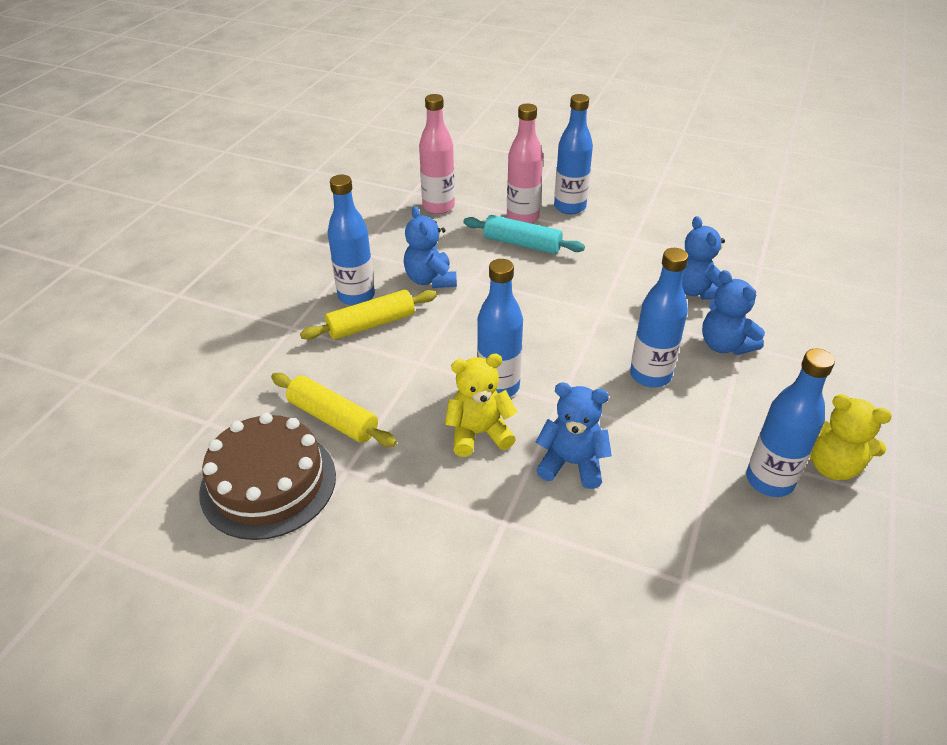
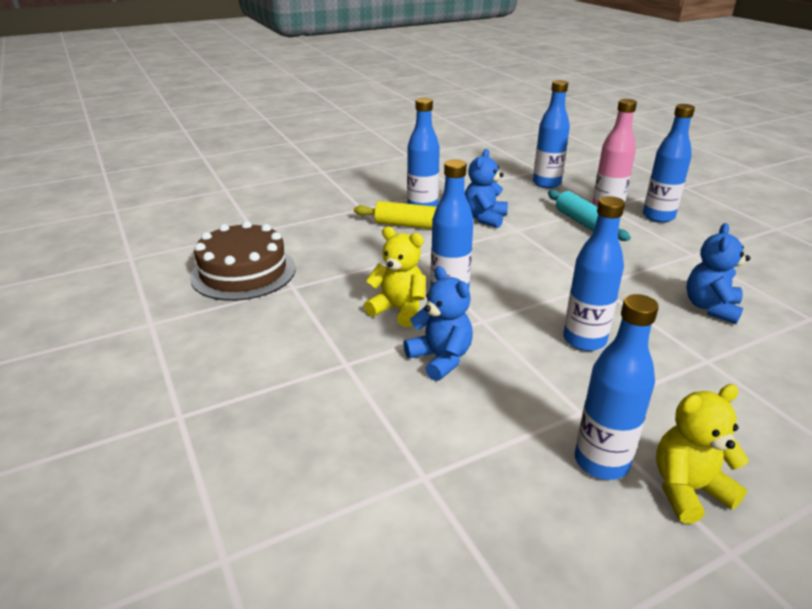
camera: 40 degrees right, 10 degrees down
yellow rolling pin [271,373,397,447] -> none
pink bottle [419,94,455,214] -> blue bottle [533,80,570,188]
blue teddy bear [702,270,765,355] -> none
yellow teddy bear [809,394,892,480] -> yellow teddy bear turned 90 degrees clockwise [656,384,749,524]

